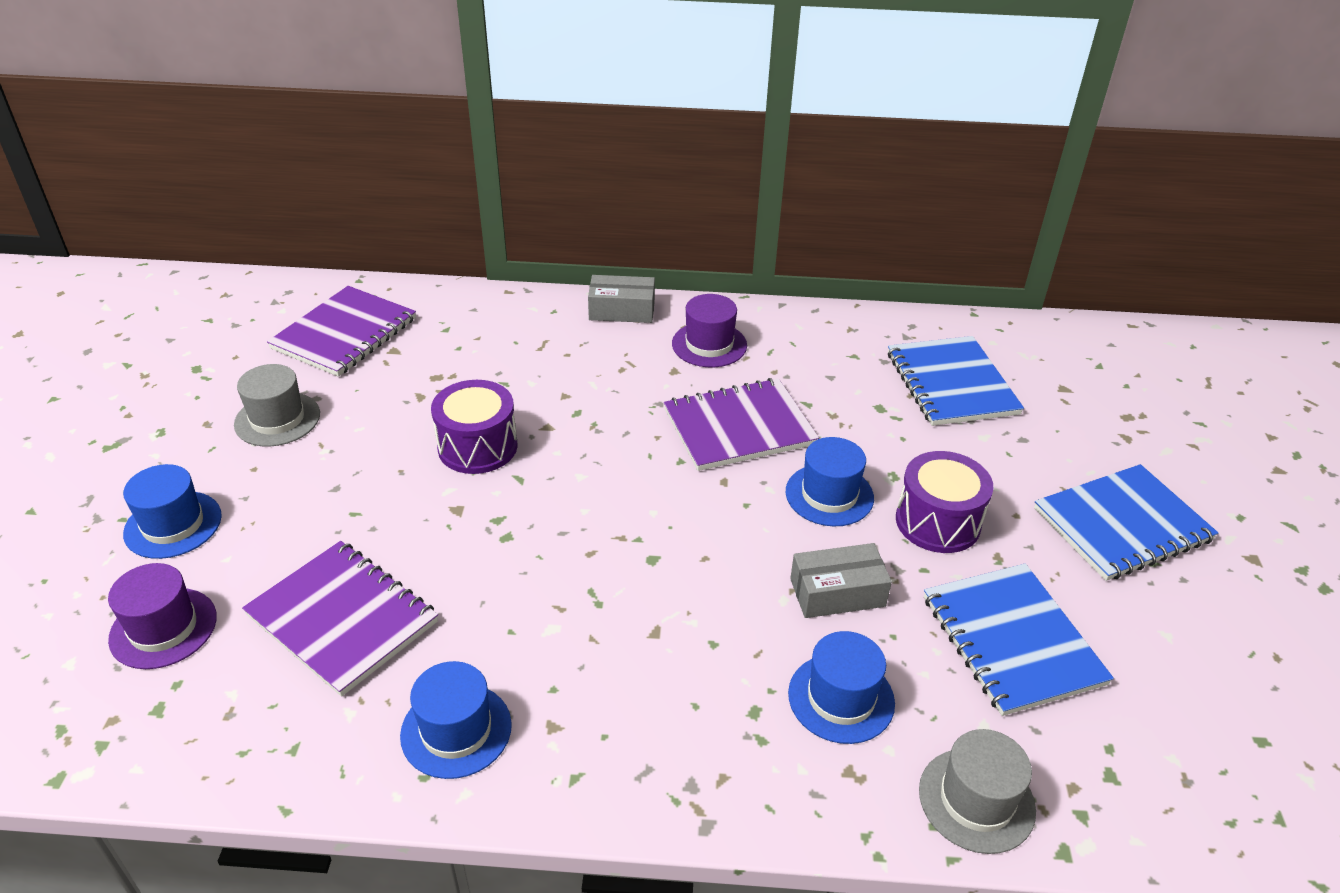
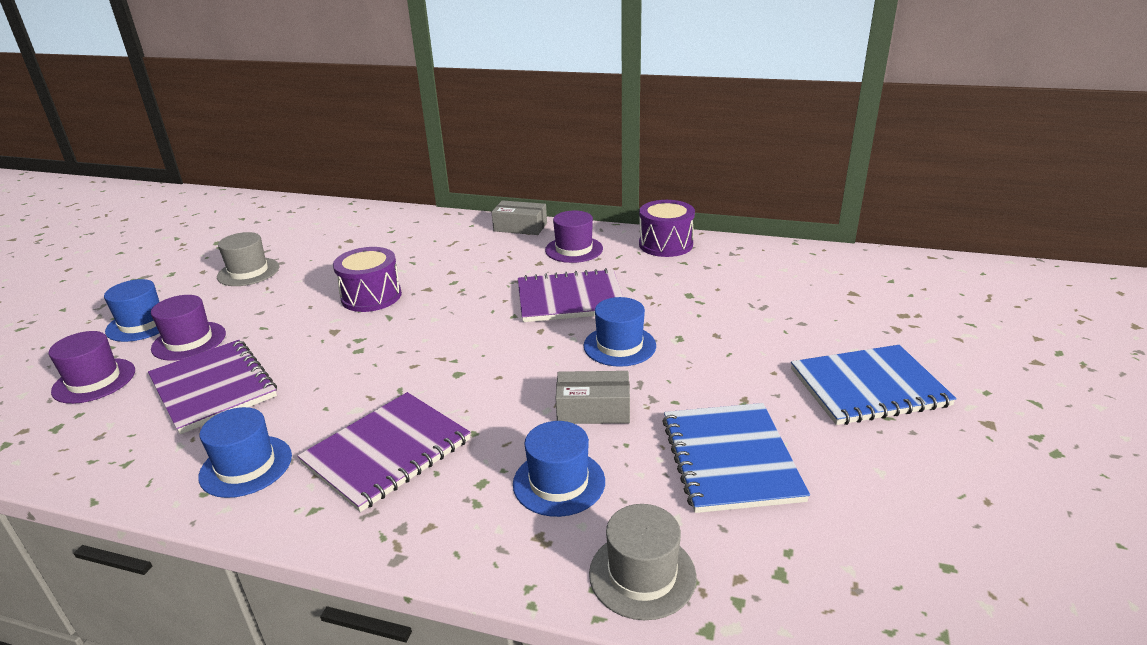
camera: 15 degrees right, 10 degrees down
purple notebook [267,286,416,377] -> purple notebook moved to [298,392,471,512]
blue notebook [888,336,1024,426] -> none
purple drum [896,451,994,553] -> purple drum moved to [639,200,695,257]
none -> purple hat [151,295,226,361]

